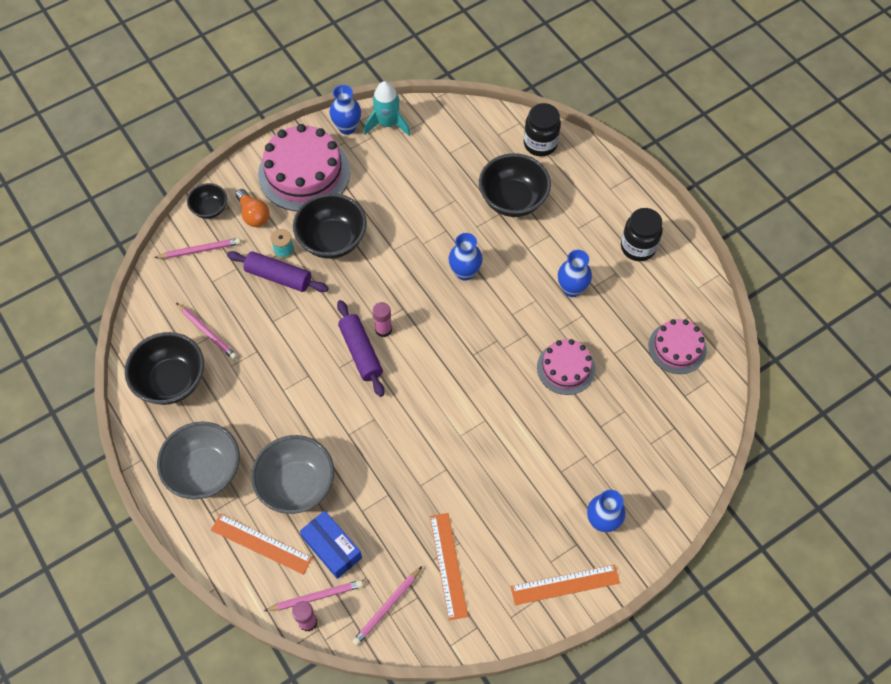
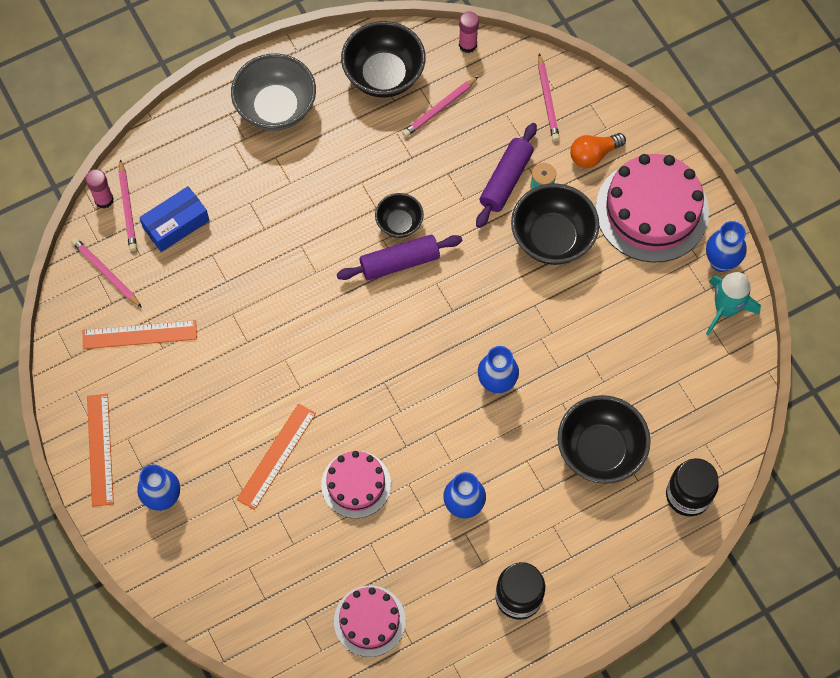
camera: 95 degrees right, 5 degrees up
black bowl [187,183,227,219] -> black bowl moved to [375,193,424,238]
orange ruler [211,514,313,575] -> orange ruler moved to [237,403,316,510]
grey bowl [251,435,334,514] -> none
pink glue stick [373,302,392,337] -> pink glue stick moved to [459,12,479,53]

